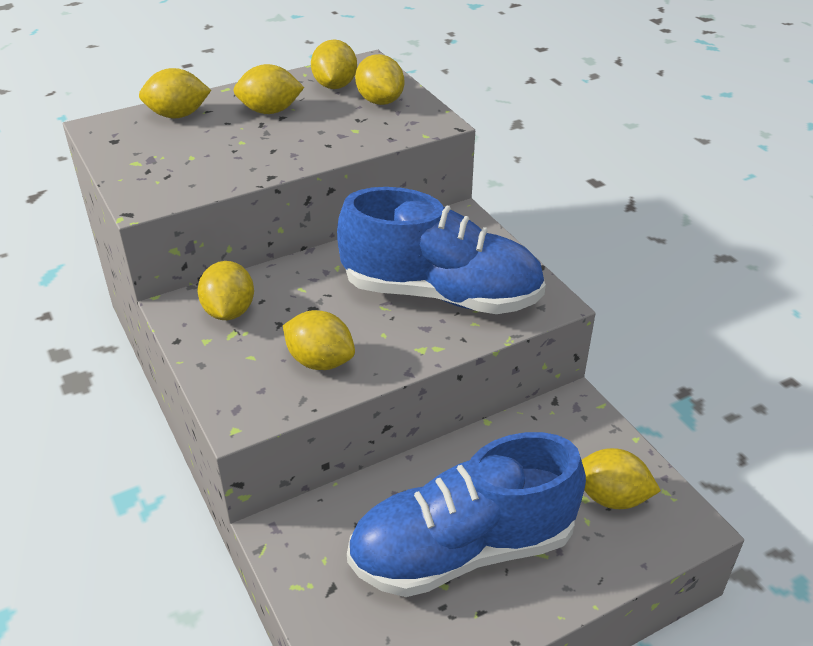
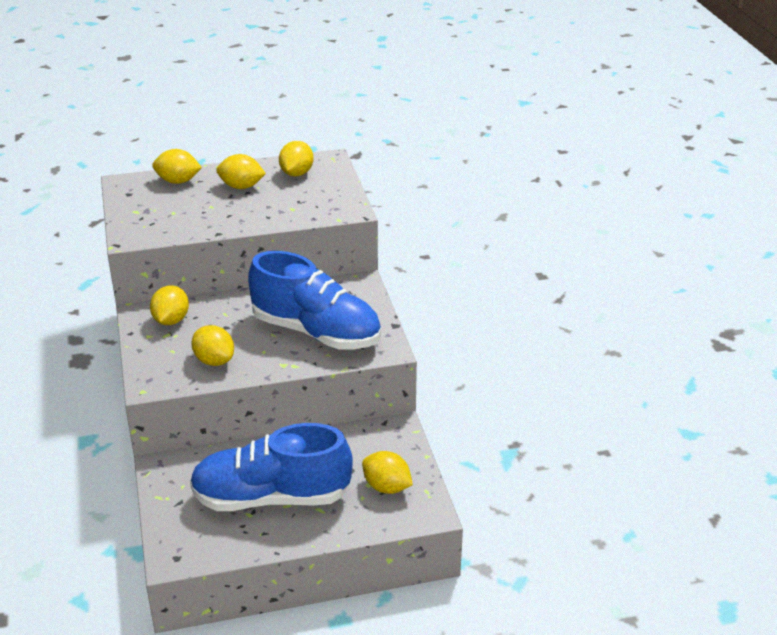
camera: 15 degrees right, 5 degrees down
yellow lemon [355,54,404,105] -> none

